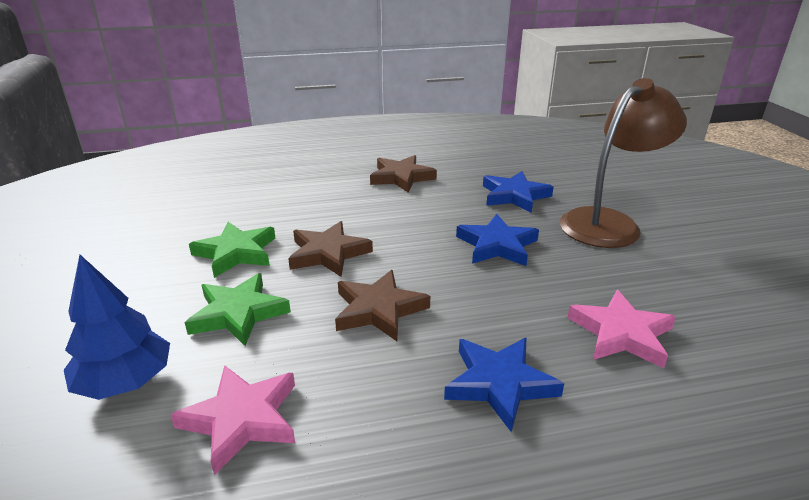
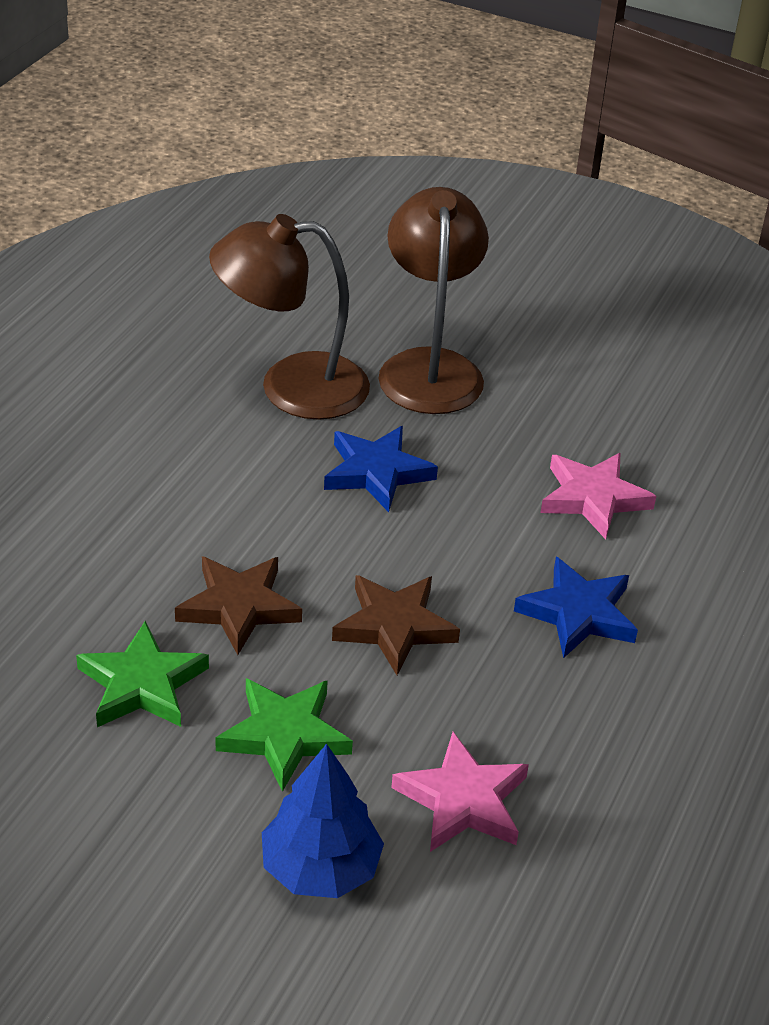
camera: 55 degrees left, 10 degrees up
brown star [370,155,437,193] -> none
blue star [483,171,554,213] -> brown lamp [209,214,370,420]

